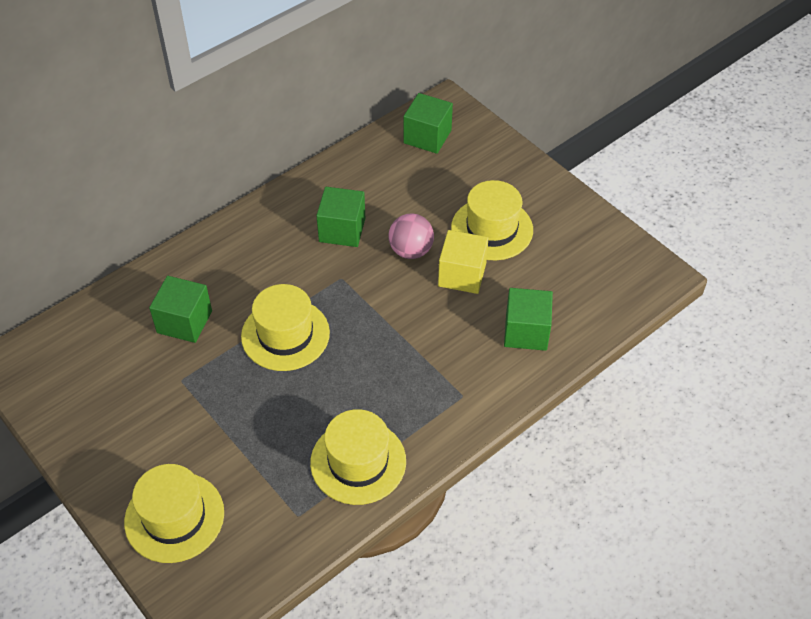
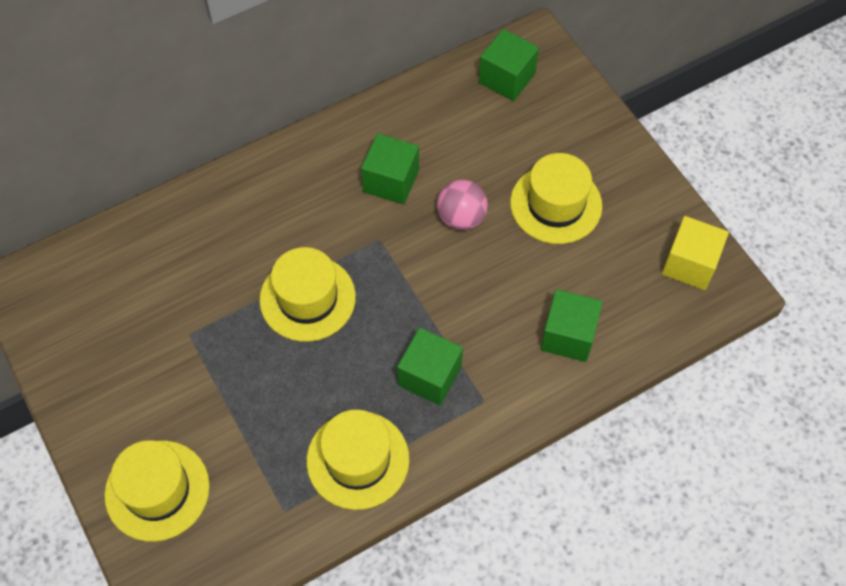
camera: 10 degrees right, 10 degrees up
green cube [149,276,212,343] -> green cube moved to [397,328,463,406]
yellow cube [438,230,489,294] -> yellow cube moved to [662,216,729,290]

